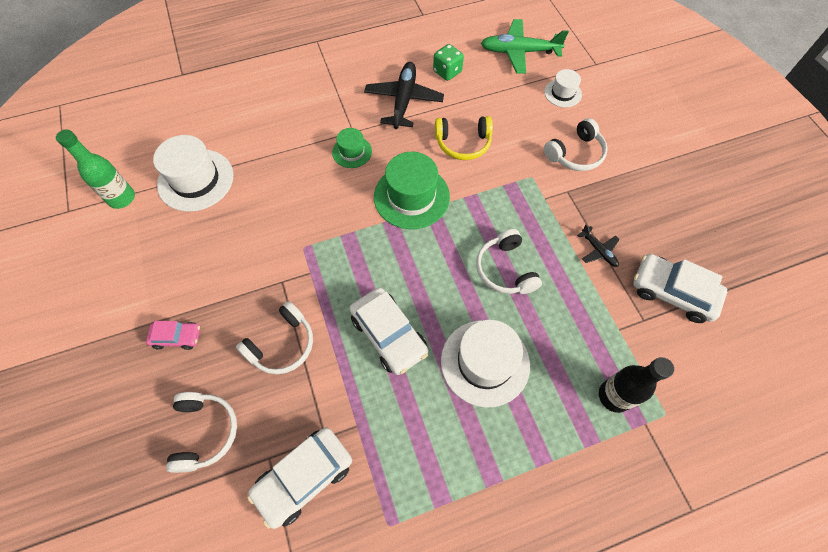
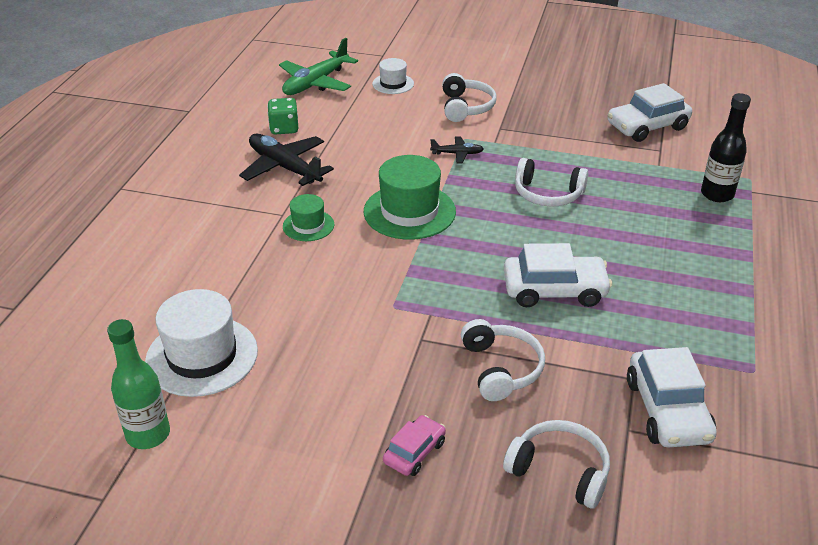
camera: 55 degrees left, 25 degrees down
yellow headphones [435,116,493,160] -> none
white hat [441,320,530,408] -> none
black plane [577,224,620,267] -> black plane moved to [430,136,484,163]

